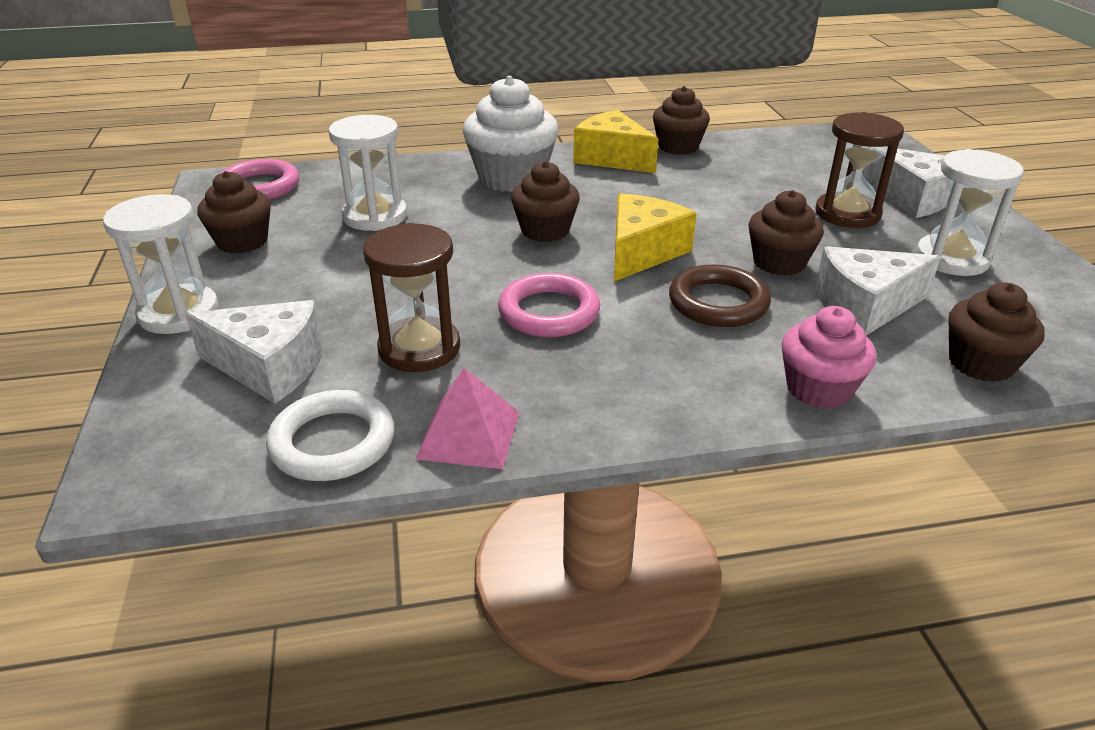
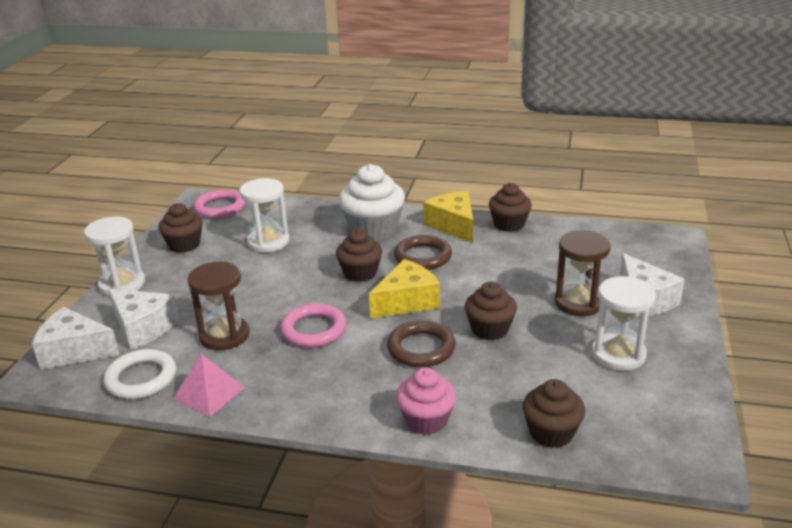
camera: 25 degrees right, 5 degrees down
white cheese [815,246,941,335] -> white cheese moved to [32,307,120,370]
none -> brown ring [394,235,452,270]

